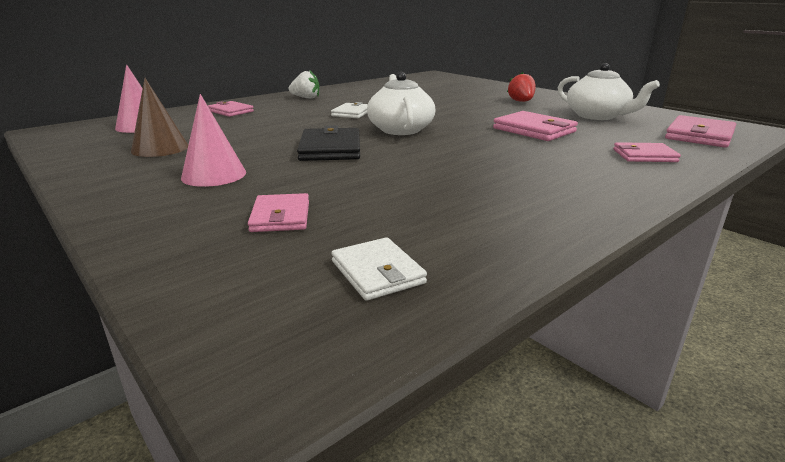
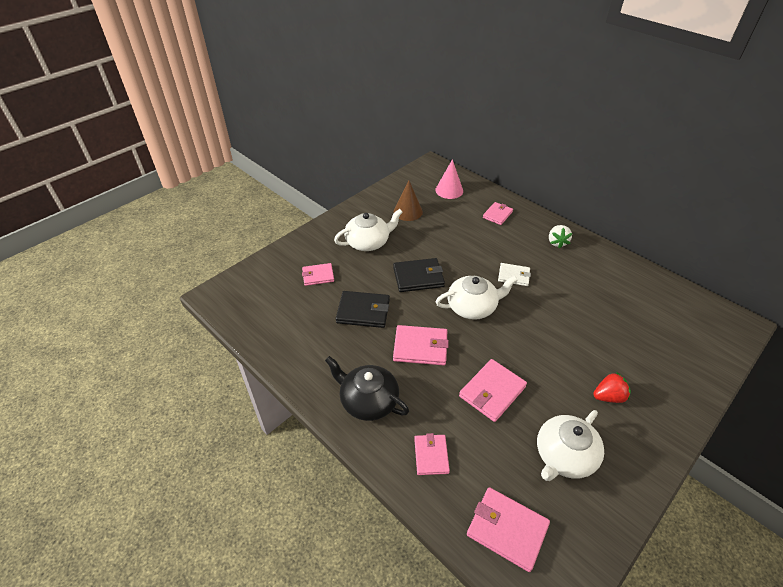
camera: 85 degrees right, 20 degrees up
pink cone [181,94,246,187] -> white teapot [334,209,403,251]
white wallet [331,237,427,301] -> none
none -> black teapot [325,356,409,421]
none -> black wallet [336,291,390,328]
none -> pink wallet [393,325,449,366]

